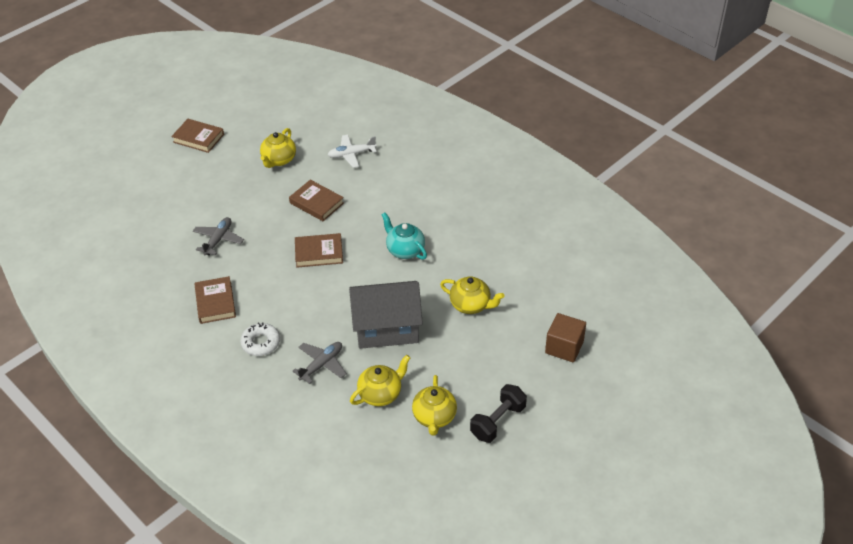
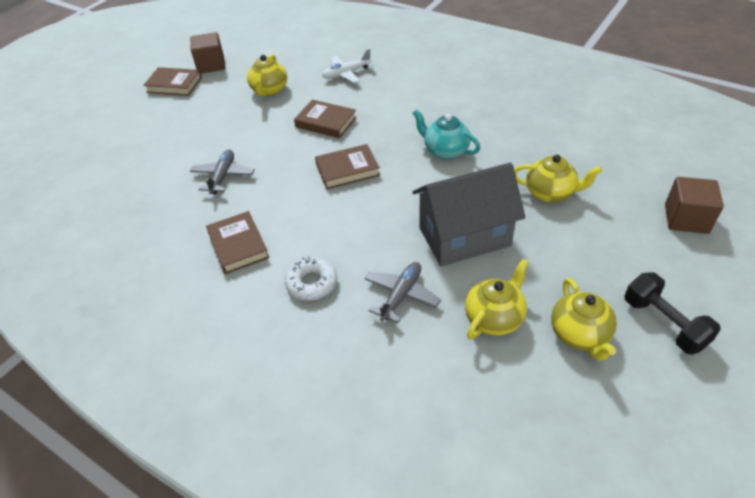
camera: 10 degrees left, 0 degrees up
black dumbbell [470,384,527,443] -> black dumbbell turned 60 degrees counterclockwise [624,272,721,354]
none -> brown cube [190,32,225,73]

